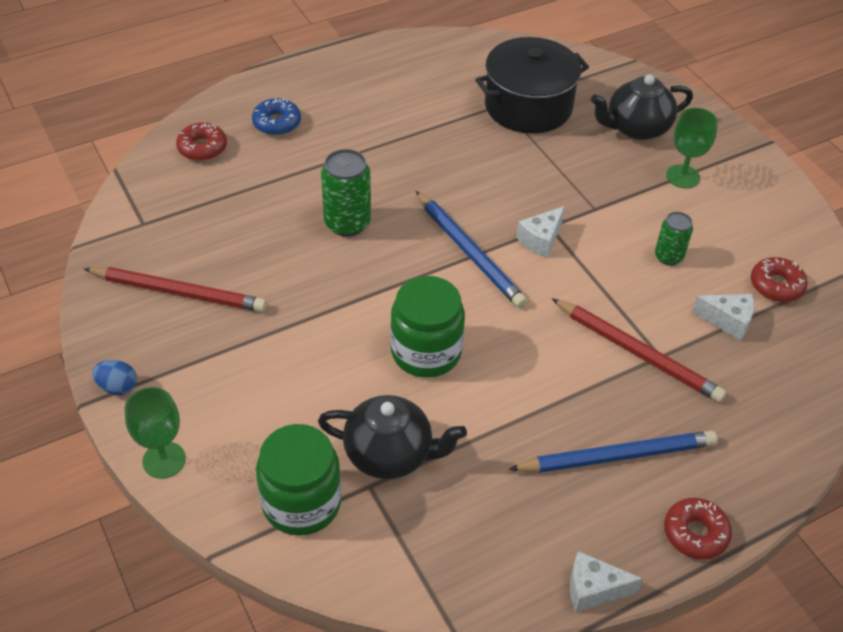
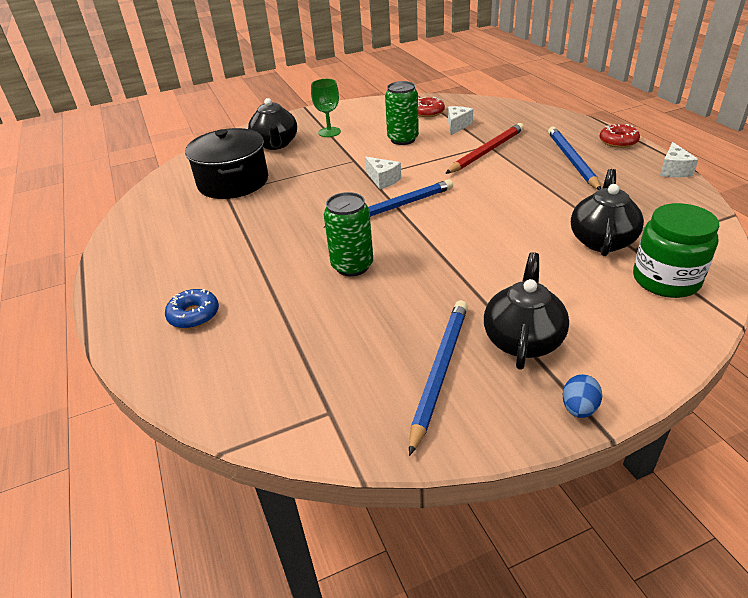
camera: 80 degrees left, 10 degrees down
red pencil [83,267,267,312] -> blue pencil [409,300,468,456]
green goblet [125,387,186,479] -> none
red donut [176,122,227,161] -> none
green jar [390,276,465,378] -> none
green can [655,212,693,266] -> green can [385,81,419,145], size x1.61
none -> black teapot [484,252,569,370]

